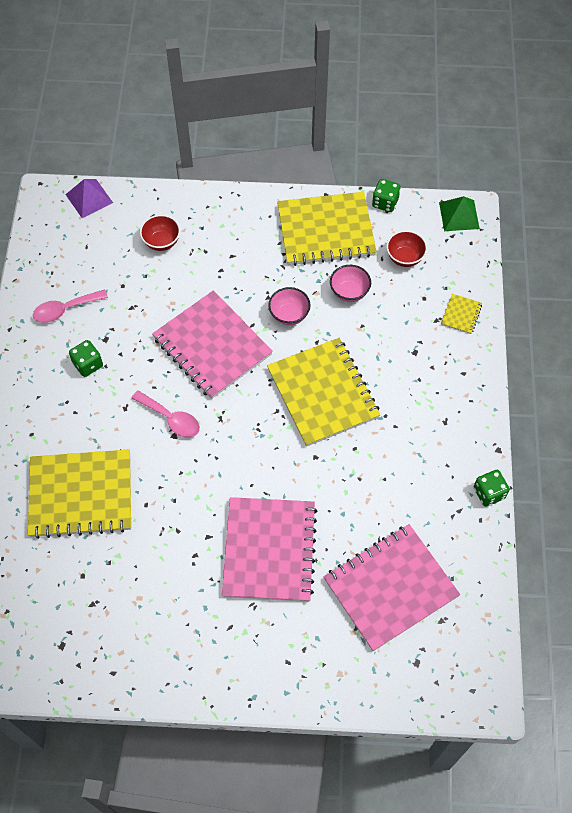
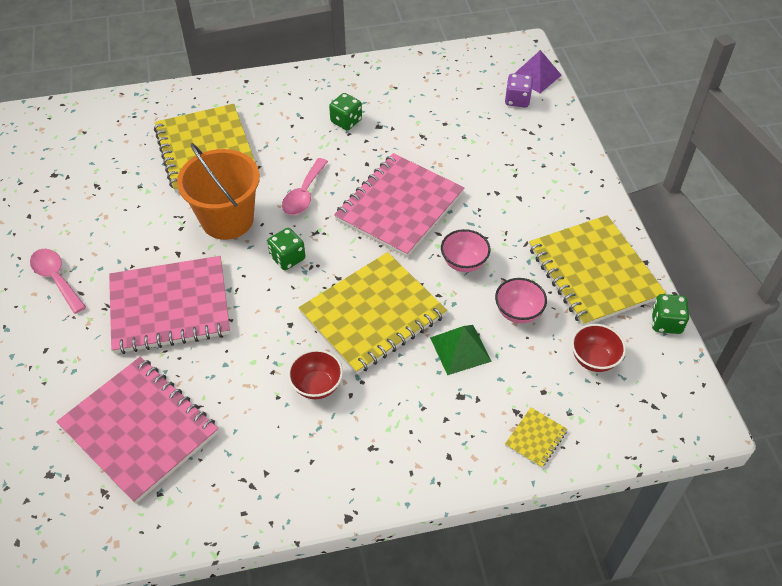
camera: 75 degrees right, 10 degrees down
pink spoon [33,289,108,323] -> pink spoon moved to [30,249,86,314]
red bowl [140,215,180,251] -> red bowl moved to [288,349,343,399]
green pyramid [439,196,480,231] -> green pyramid moved to [430,325,492,375]
yellow notebook [441,294,482,334] -> yellow notebook turned 60 degrees counterclockwise [505,408,568,468]
green dice [474,470,510,507] -> green dice moved to [267,228,305,270]
none -> orange bucket [177,143,260,240]
none -> purple dice [505,74,533,107]

